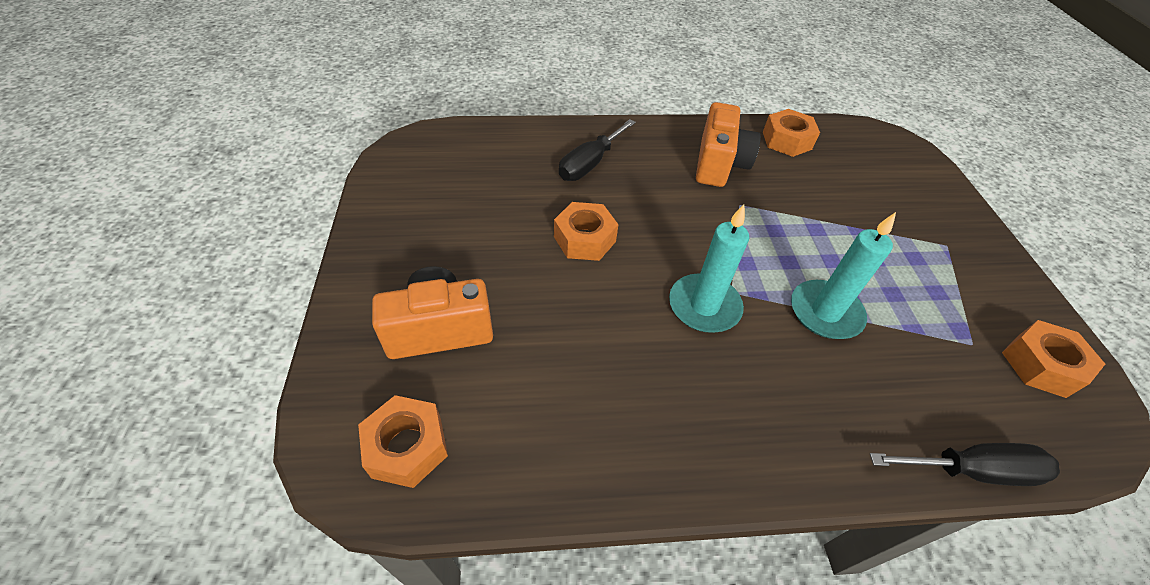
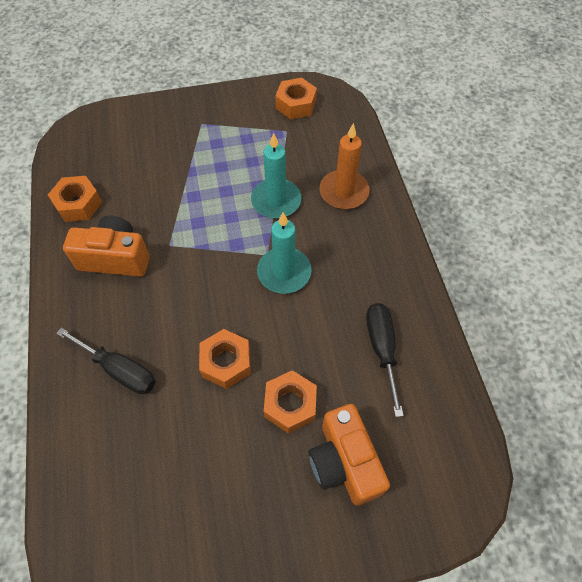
camera: 95 degrees left, 10 degrees up
orange nut [358,395,448,488] -> orange nut moved to [264,370,317,434]
black screwdriver [870,443,1060,486] -> black screwdriver moved to [366,303,404,417]
none -> orange candle [320,123,370,209]

